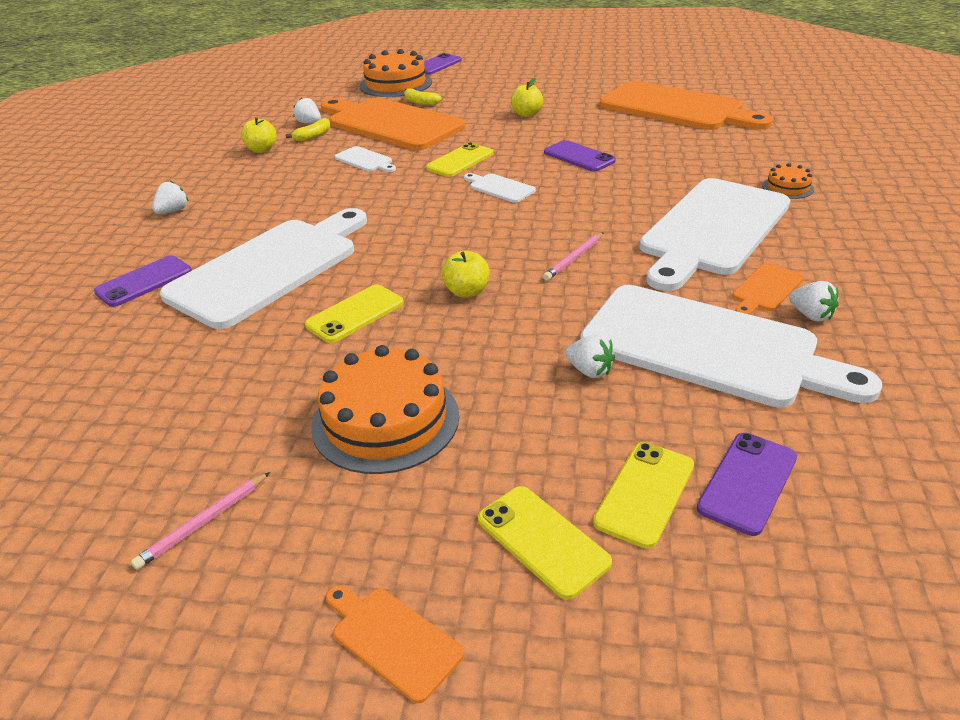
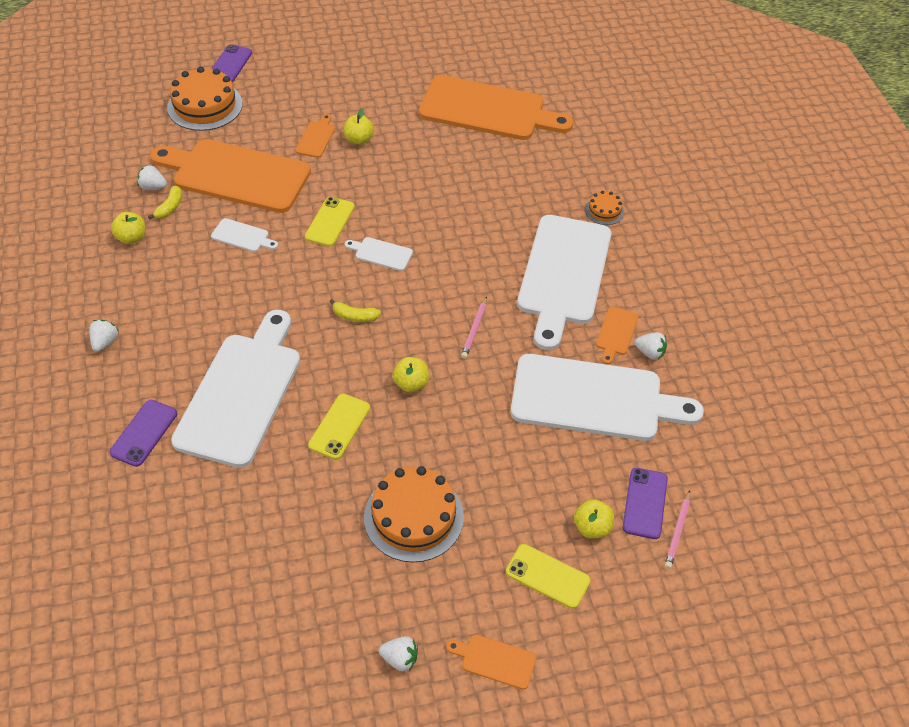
camera: 25 degrees left, 15 degrees up
pink pencil [131,472,270,570] -> pink pencil moved to [665,490,690,569]
yellow banana [404,89,441,105] -> yellow banana moved to [329,299,381,322]
purple phone [544,140,616,172] -> none
white strawberry [565,334,615,378] -> white strawberry moved to [379,636,418,671]
yellow phone [593,442,694,549] -> yellow apple [574,499,614,539]
none -> orange cutting board [295,114,335,158]

